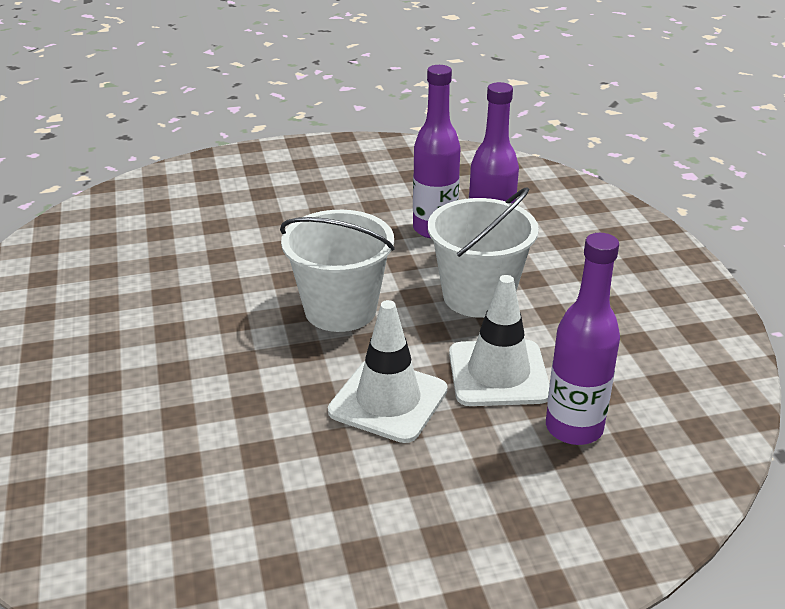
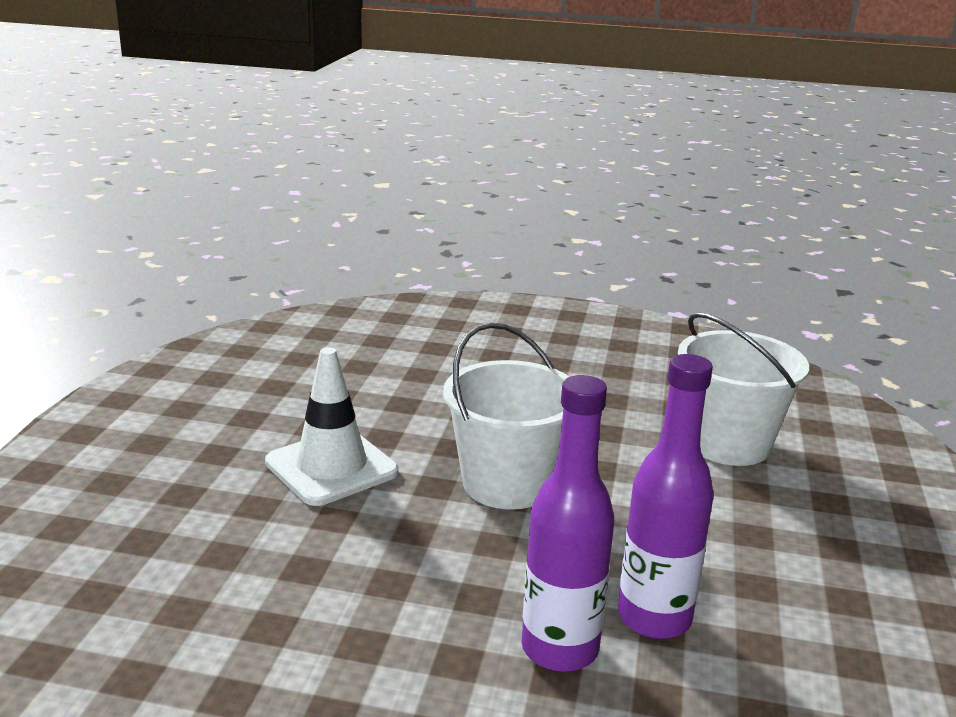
camera: 115 degrees right, 10 degrees down
white bucket [428,187,539,318] -> white bucket moved to [678,312,809,466]
white traffic cone [449,275,550,406] -> none
purple bottle [546,233,620,445] -> none

